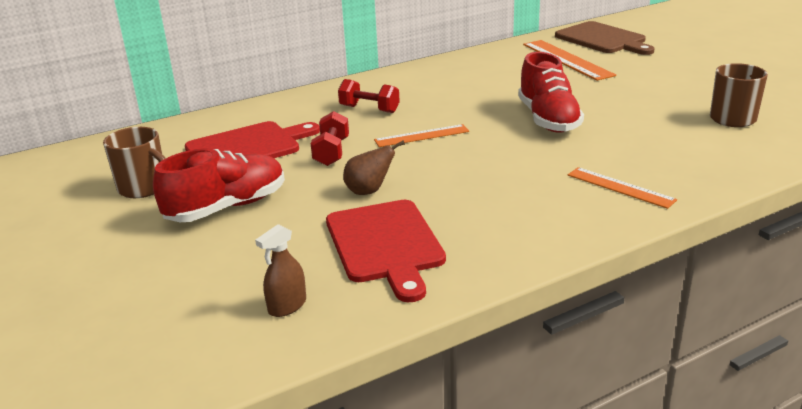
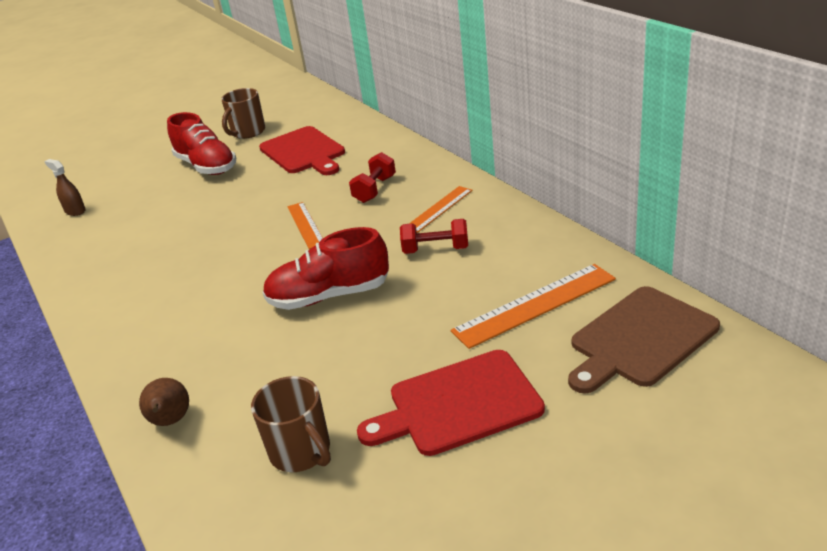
camera: 90 degrees right, 5 degrees up
red dumbbell [311,111,349,166] -> red dumbbell moved to [400,219,468,254]
red cutting board [326,200,446,302] -> red cutting board moved to [357,350,545,456]
brown pear [343,140,405,195] -> brown pear moved to [139,378,189,426]
orange ruler [568,167,677,209] -> orange ruler moved to [409,186,473,233]

